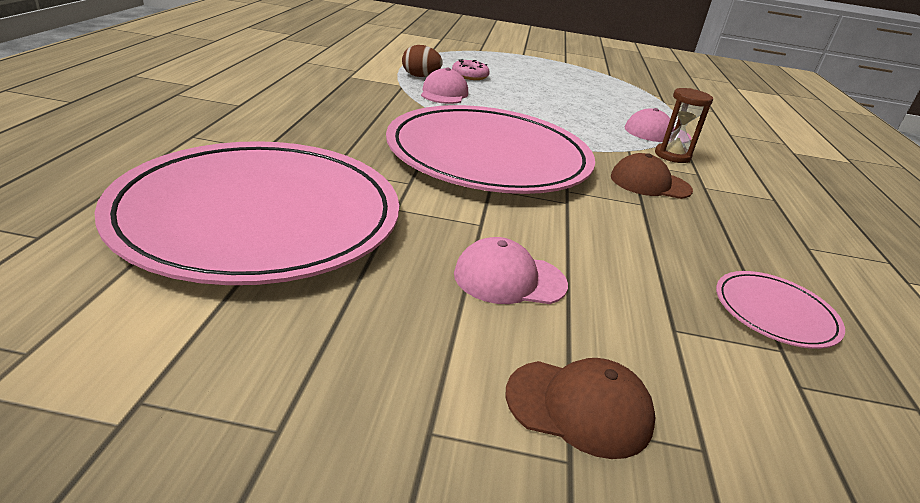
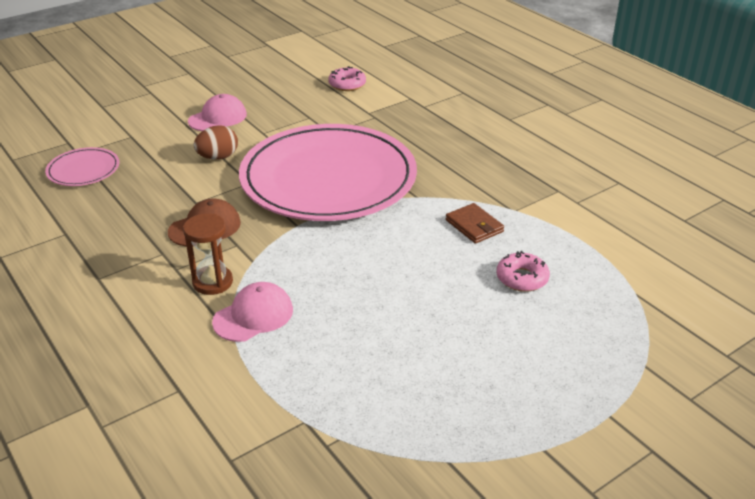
camera: 140 degrees right, 5 degrees up
pink plate [95,141,399,285] -> pink donut [328,67,366,91]
brown egg [402,45,443,77] -> brown egg moved to [193,125,238,160]
pink cap [421,68,468,104] -> brown wallet [446,203,504,244]
brown cap [505,358,655,459] -> none

